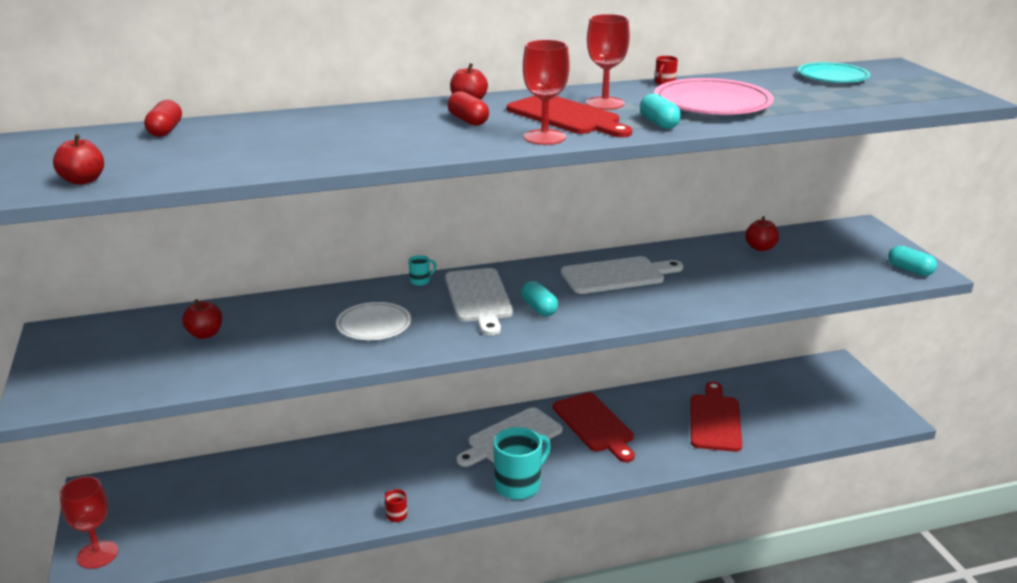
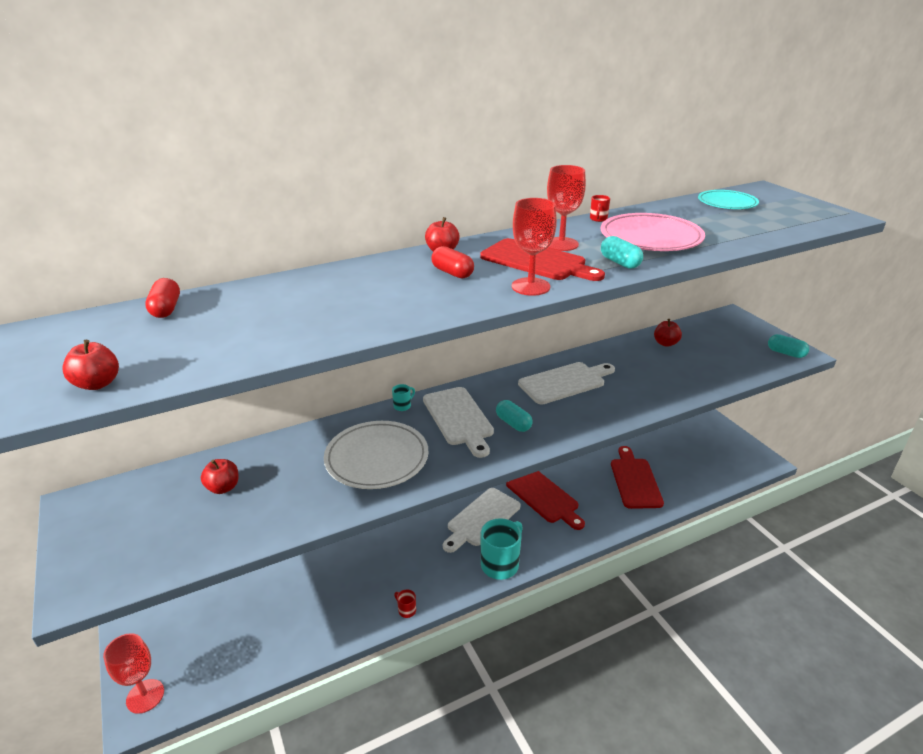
camera: 10 degrees left, 5 degrees up
white plate [336,302,411,340] -> white plate [324,421,428,489], size x1.55

